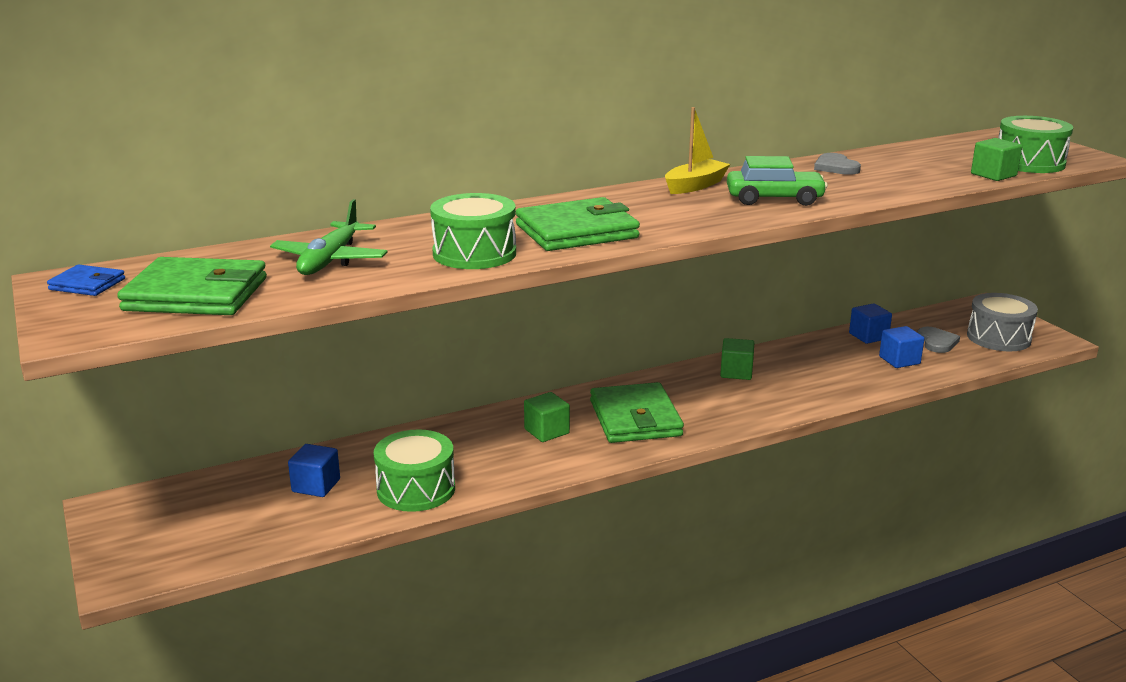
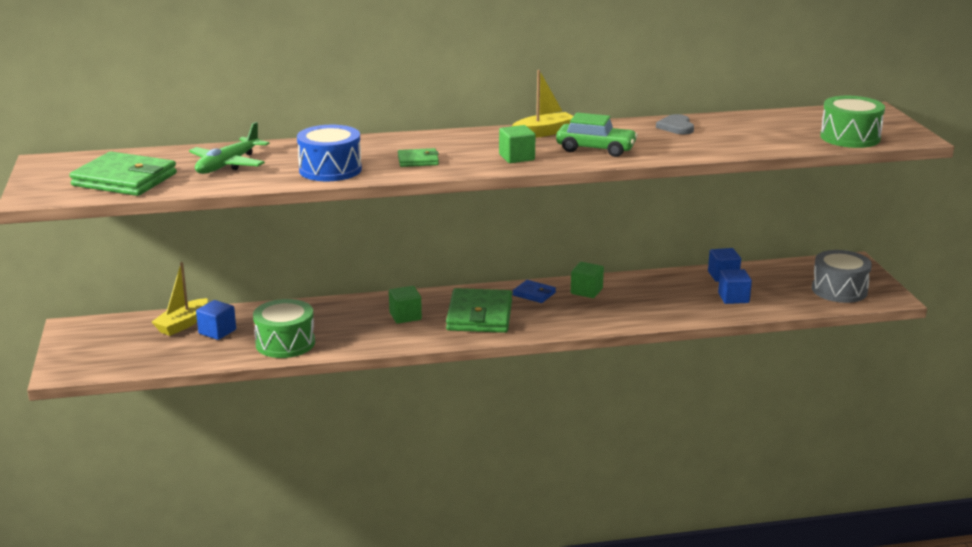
camera: 15 degrees right, 0 degrees up
blue wallet [47,264,125,296] -> blue wallet moved to [513,280,556,303]
green drum [430,193,516,269] -> blue drum [297,125,362,181]
green wallet [516,197,640,251] -> green wallet [398,148,439,167], size x0.50
grey heart [917,327,960,353] -> none
green cube [971,138,1022,181] -> green cube moved to [499,125,535,163]
none -> yellow boat [152,262,208,336]

